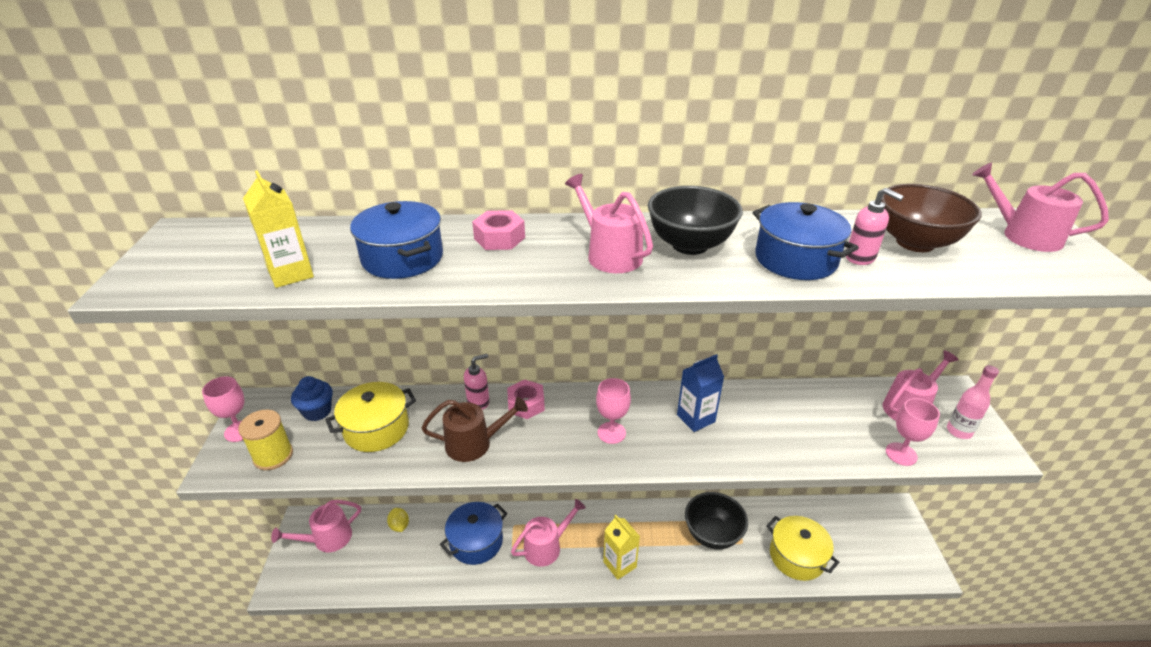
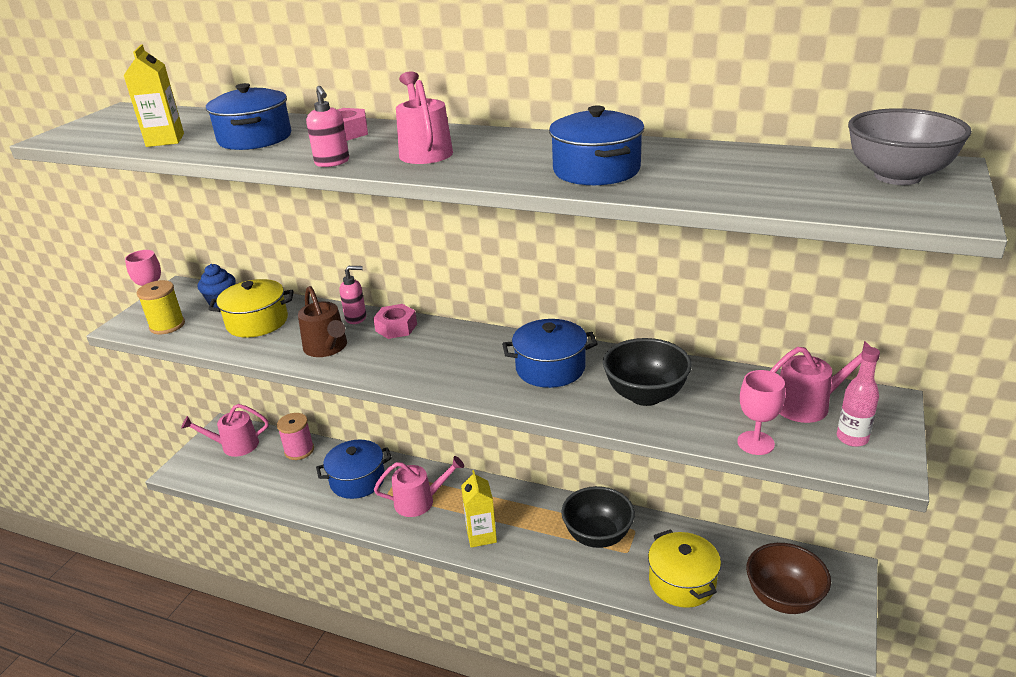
camera: 25 degrees right, 5 degrees down
yellow lemon [387,508,409,532] -> pink spool [277,413,314,460]
brown watering can [421,397,528,462] -> brown watering can turned 45 degrees clockwise [298,286,347,357]
pink goblet [596,378,631,444] -> none
black bowl [648,186,743,255] -> black bowl moved to [603,338,692,406]
blue carton [677,354,724,432] -> blue pot [502,319,598,388]
pink soap dispenser [846,188,904,265] -> pink soap dispenser moved to [306,86,349,167]
brown bowl [881,184,982,252] -> brown bowl moved to [746,543,831,614]
pink watering can [972,162,1109,252] -> grey bowl [848,108,972,185]

